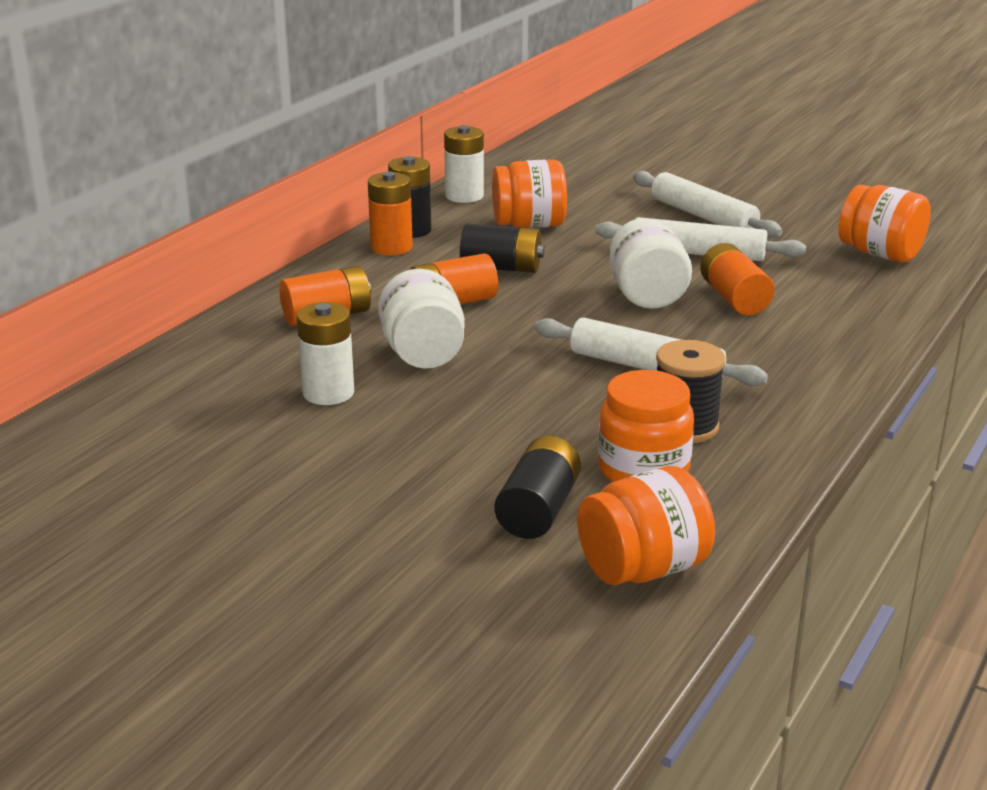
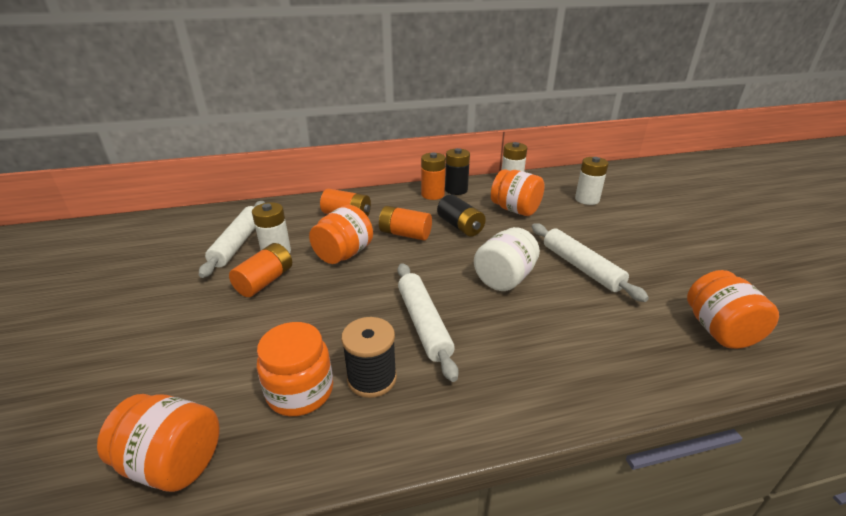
camera: 45 degrees right, 5 degrees up
white jar [378,269,465,369] -> orange jar [309,205,373,264]
black battery [494,436,581,539] -> none
white rolling pin [633,171,783,238] -> white rolling pin moved to [199,201,265,278]
orange battery [700,243,775,315] -> orange battery moved to [229,243,292,297]
none -> white battery [575,157,609,205]

